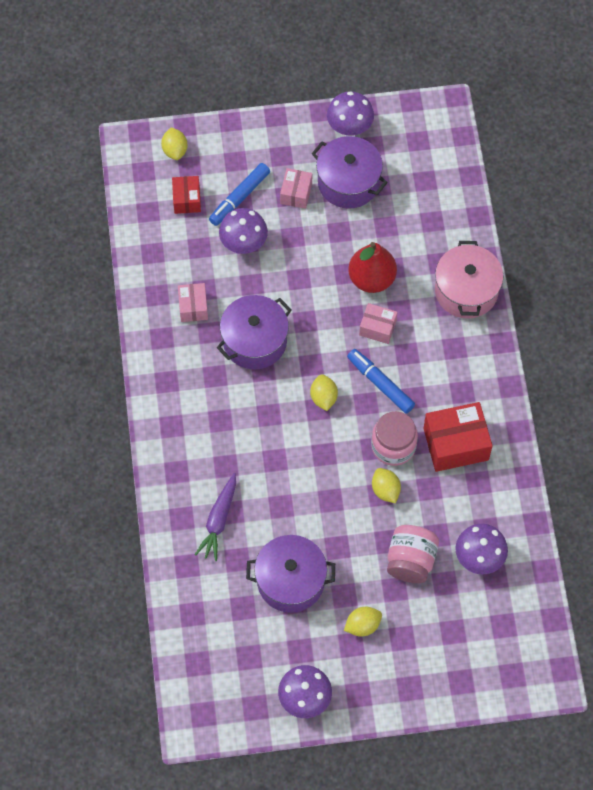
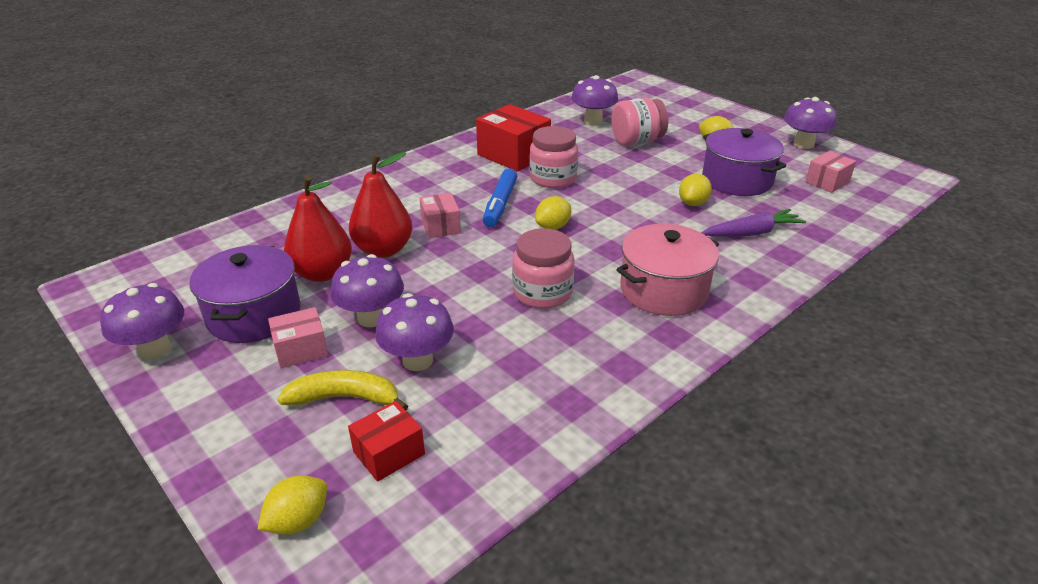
camera: 125 degrees left, 30 degrees down
pink box [178,283,208,322] -> pink box moved to [805,151,856,193]
blue marker [209,163,270,226] -> yellow banana [278,370,408,410]
purple pot [217,295,292,369] -> pink jar [512,228,575,309]
yellow lemon [372,468,401,503] -> yellow lemon moved to [679,174,712,206]
pink pot [435,241,503,319] -> pink pot moved to [616,224,719,316]
none -> red pear [284,175,352,282]
none -> purple mushroom [330,254,404,327]

